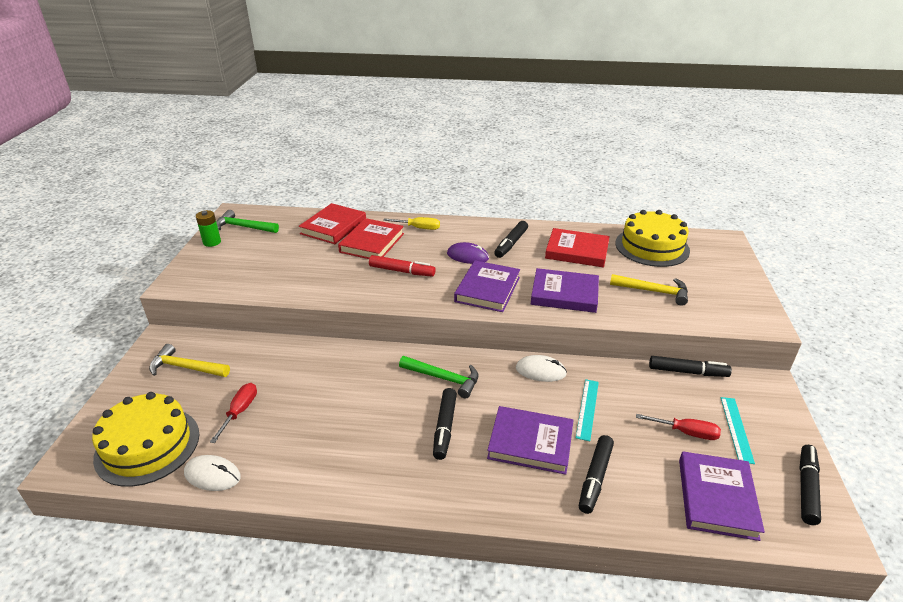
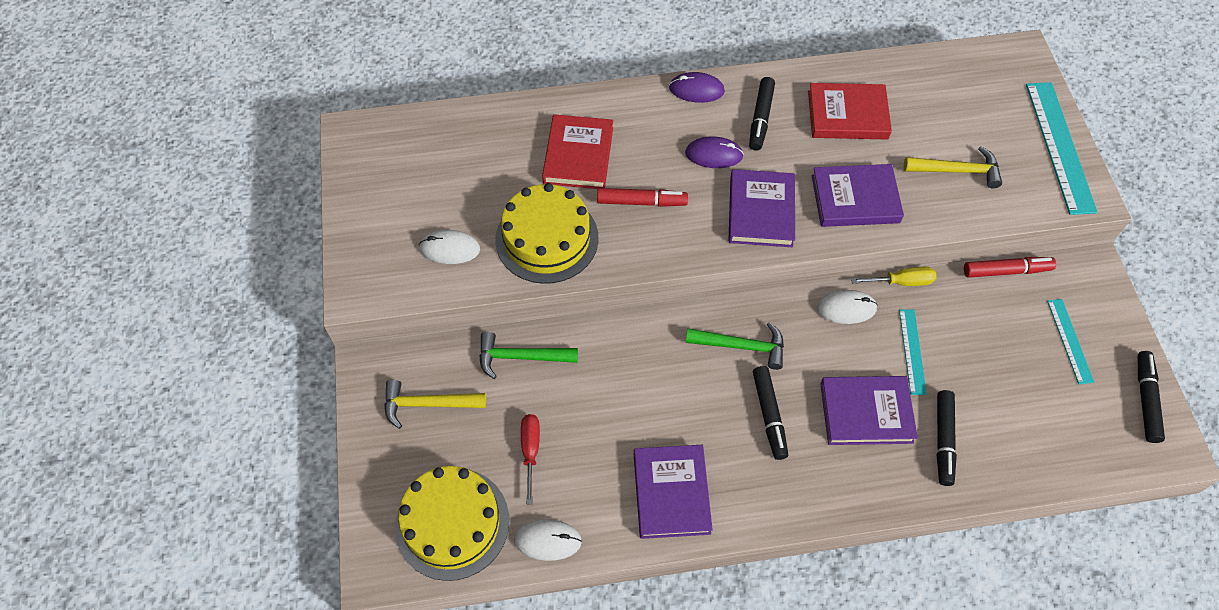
camera: 15 degrees left, 25 degrees up
green battery [196,210,221,247] -> none
green hammer [217,210,279,233] -> green hammer moved to [479,332,578,379]
red book [299,203,366,244] -> none
yellow screwdriver [383,217,440,230] -> yellow screwdriver moved to [851,267,936,286]
yellow cake [615,210,690,267] -> yellow cake moved to [495,183,599,284]
red screwdriver [636,414,721,440] -> none
black marker [649,356,732,377] -> red marker [964,257,1056,278]
purple book [679,452,765,541] -> purple book moved to [634,445,713,539]
none -> white mouse [419,230,480,264]
none -> purple mouse [669,72,725,103]
none -> turquoise ruler [1026,82,1098,215]

